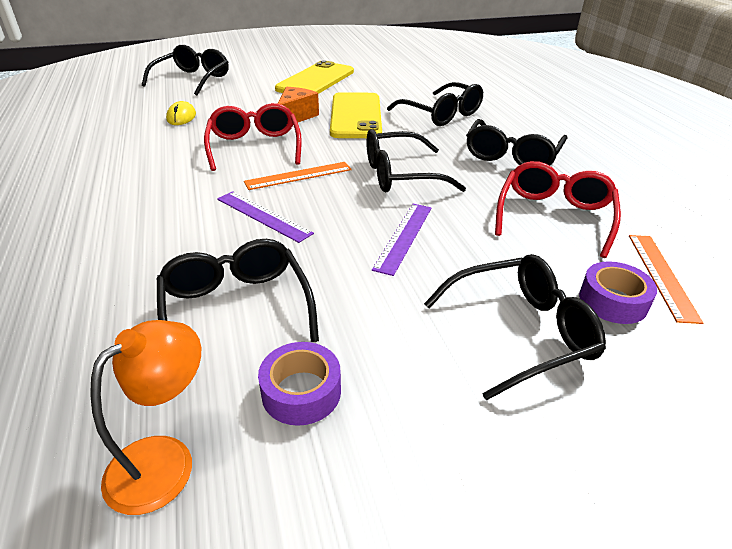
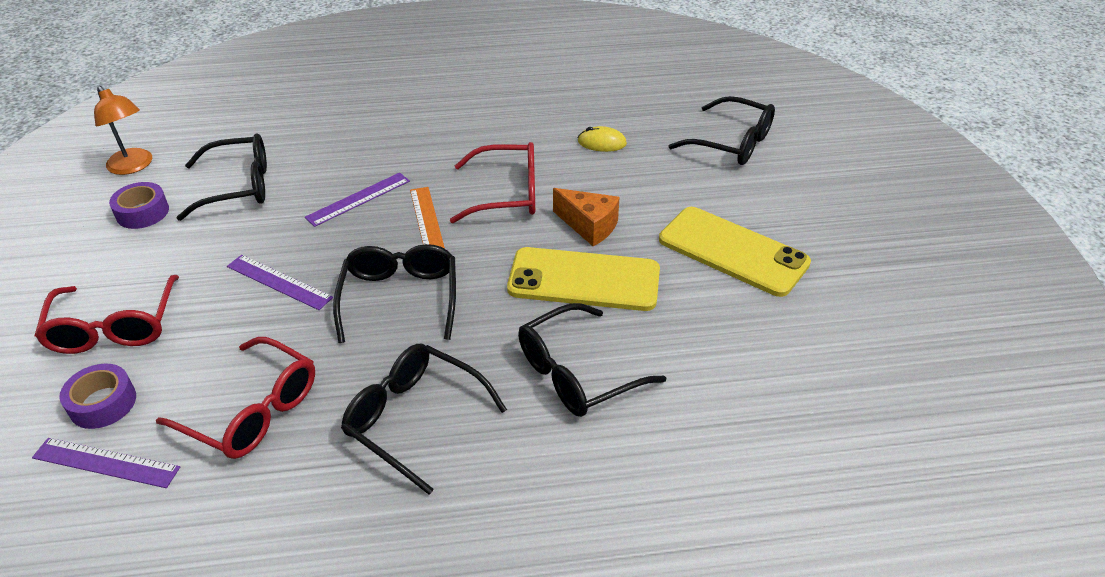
camera: 100 degrees right, 5 degrees up
black glasses [424,254,606,401] -> red glasses [34,275,179,354]
orange ruler [629,235,703,324] -> purple ruler [32,438,180,488]

